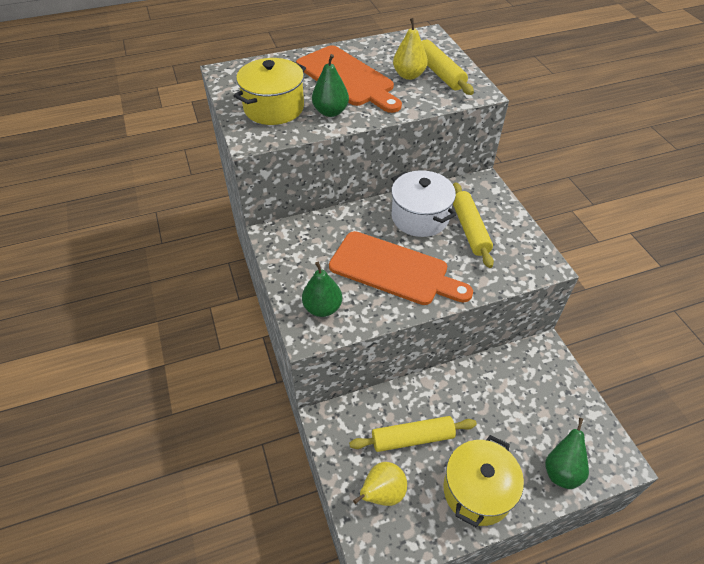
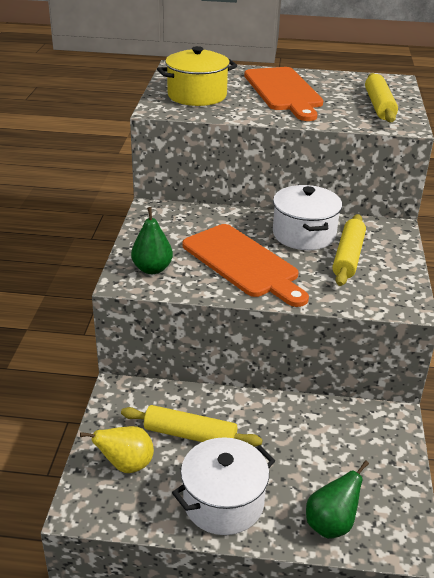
camera: 25 degrees right, 15 degrees down
green pear [312,54,349,117] -> none
yellow pear [393,18,428,80] -> none
yellow pot [443,435,524,527] -> white pot [172,437,275,535]

